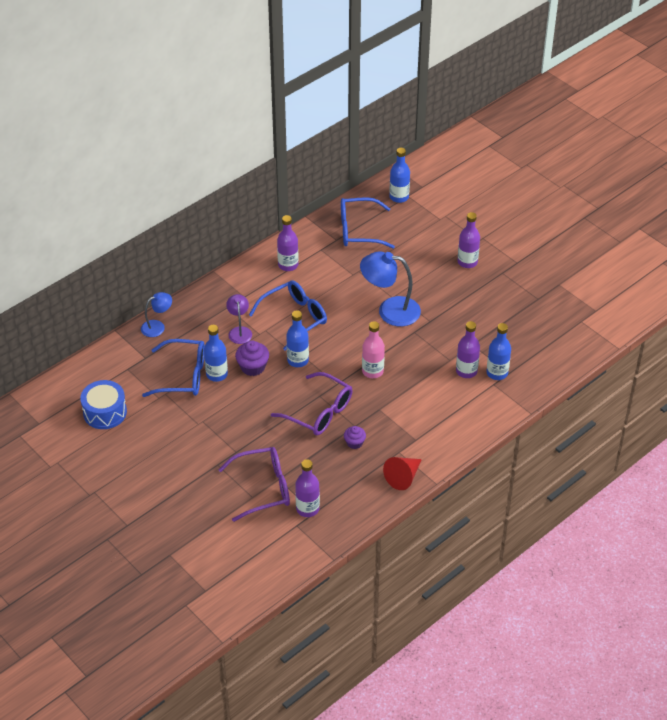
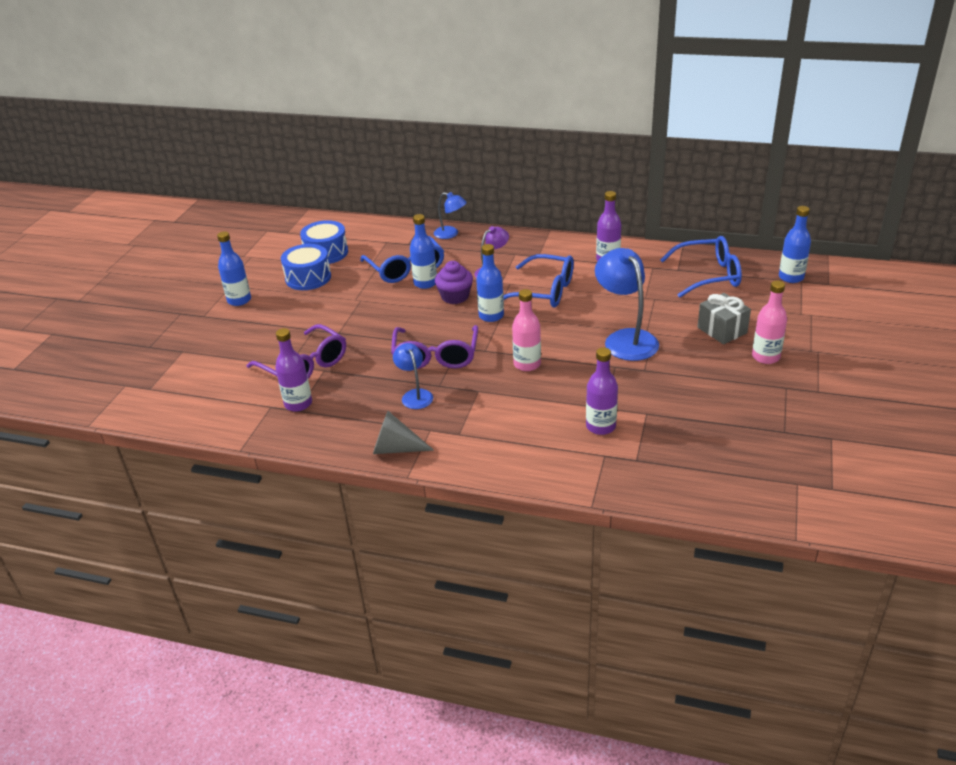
camera: 60 degrees right, 10 degrees down
blue glasses [341,197,395,249] -> blue glasses turned 120 degrees clockwise [660,236,742,298]
purple cupcake [344,426,366,449] -> blue lamp [393,343,433,409]
red cone [383,457,422,490] -> grey cone [373,411,434,454]
purple bottle [458,212,480,268] -> pink bottle [752,280,787,364]
blue bottle [487,323,511,380] -> blue bottle moved to [217,231,251,306]
none -> blue drum [281,244,331,290]
none -> grey gift [697,293,751,344]

